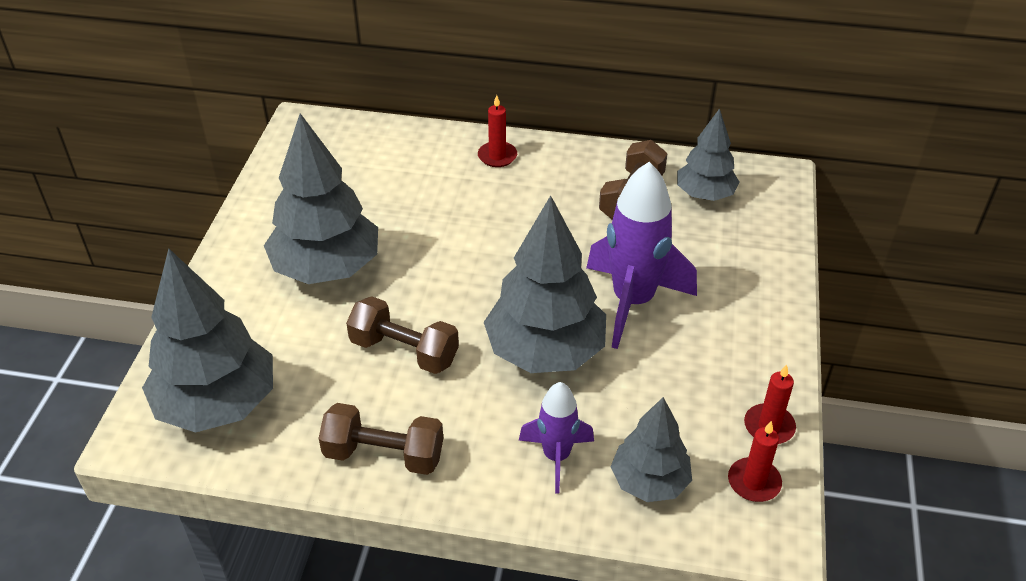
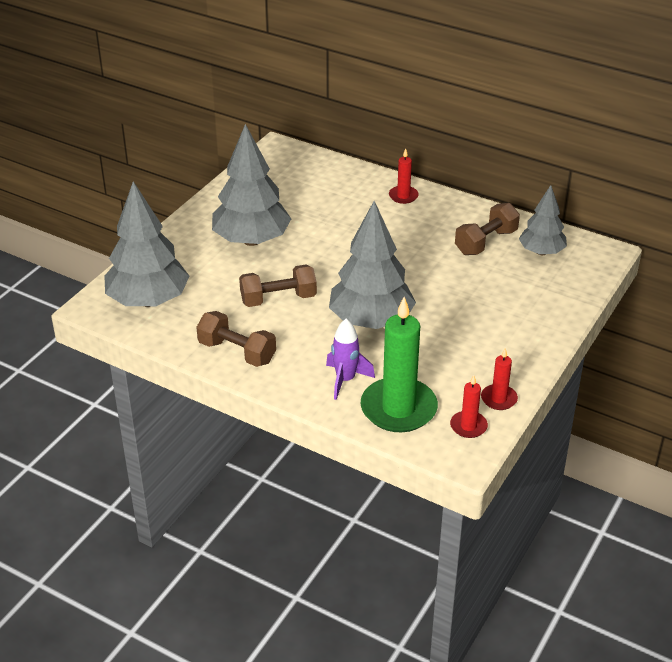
camera: 20 degrees right, 5 degrees down
brown dumbbell [346,296,459,374] -> brown dumbbell turned 60 degrees counterclockwise [239,264,317,307]
purple rocket [586,162,697,349] -> none
grey tree [611,397,692,502] -> green candle [361,297,438,432]

